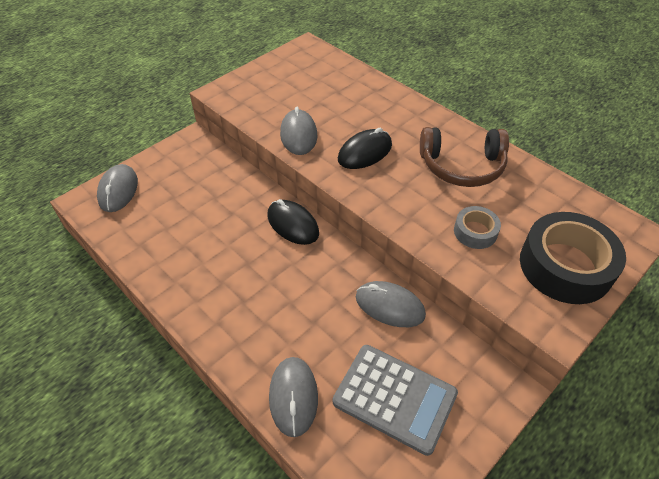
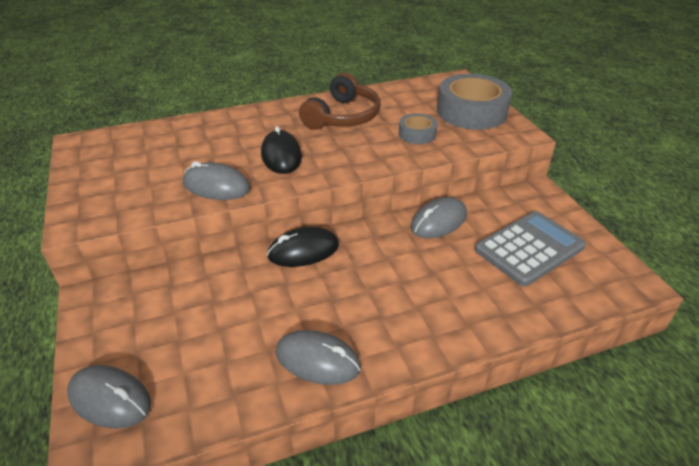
camera: 65 degrees left, 10 degrees down
grey mouse [269,357,318,437] -> grey mouse moved to [276,330,361,385]
black tape [520,212,626,304] -> grey tape [437,74,512,130]

